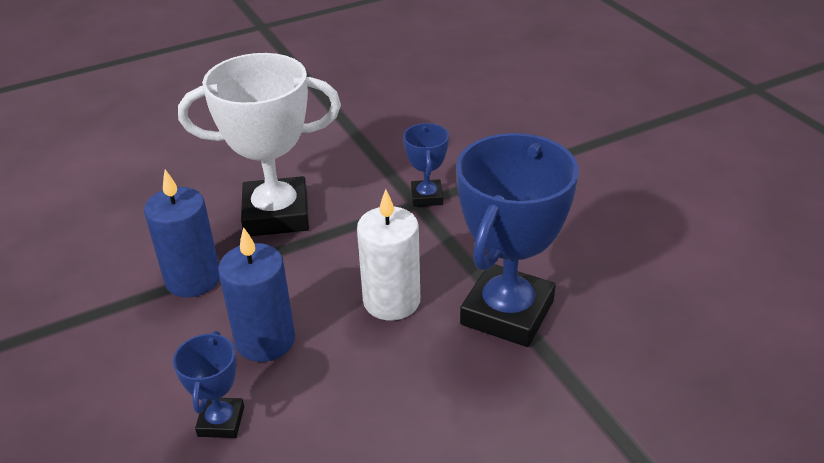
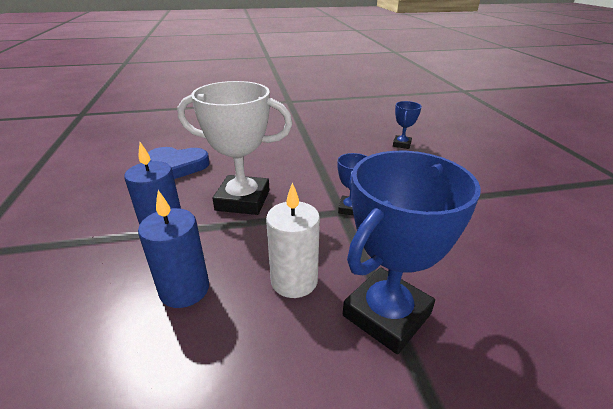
camera: 15 degrees right, 5 degrees down
blue trophy [173,331,244,438] -> blue trophy moved to [393,101,422,149]
none -> blue heart [148,147,210,179]

